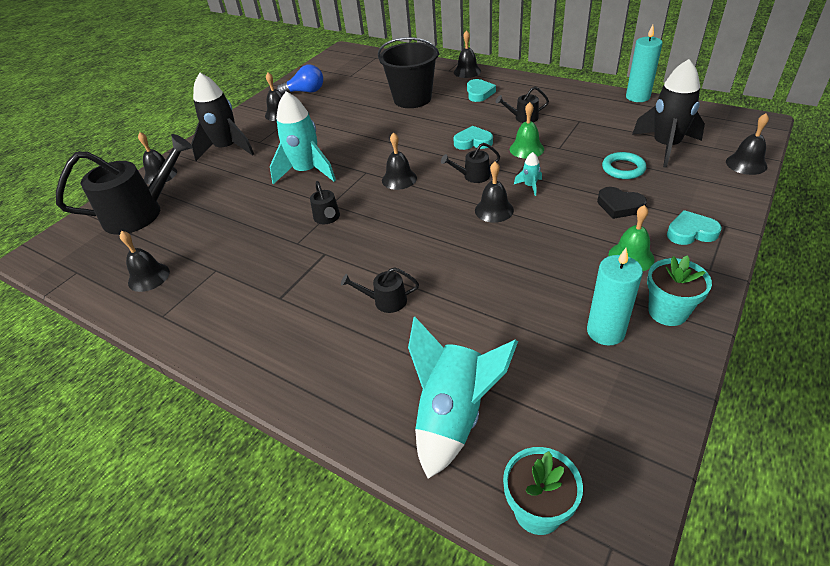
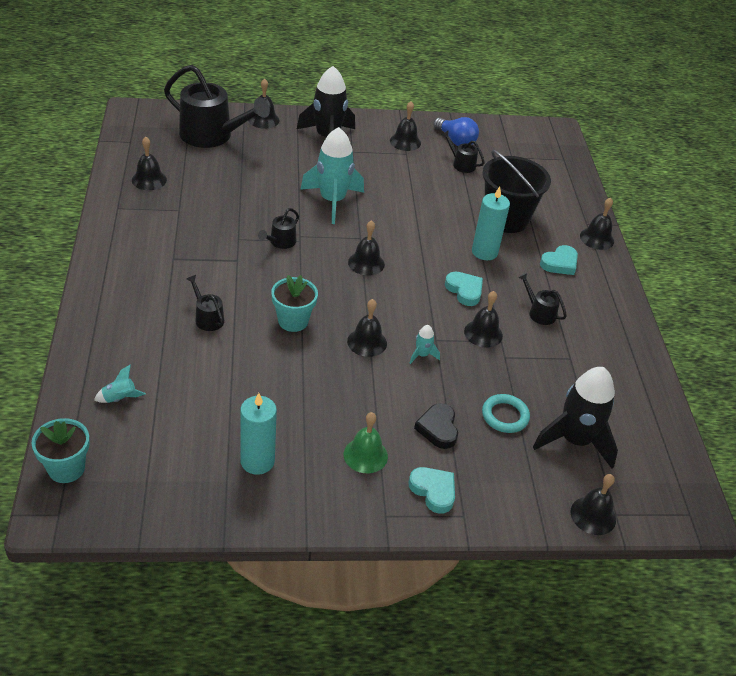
camera: 45 degrees right, 0 degrees up
turquoise rocket [408,317,518,479] -> turquoise rocket [94,365,146,403], size x0.42
black watering can [441,143,500,183] -> black watering can moved to [442,130,485,173]
green bell [510,102,544,159] -> black bell [464,291,503,348]
turquoise candle [626,25,663,102] -> turquoise candle moved to [472,187,510,260]
turquoise flower pot [647,255,712,326] -> turquoise flower pot moved to [271,275,318,332]

